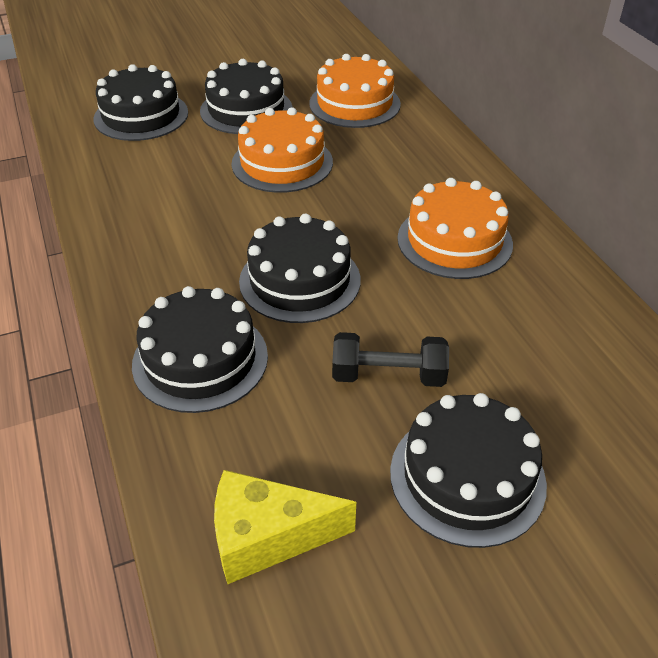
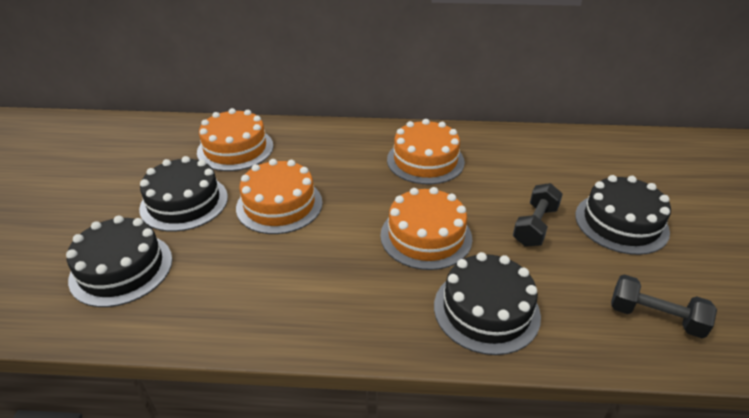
camera: 65 degrees left, 5 degrees down
yellow cheese [214,470,356,584] -> black dumbbell [611,274,717,338]
black cake [239,214,360,323] -> orange cake [380,187,472,270]

